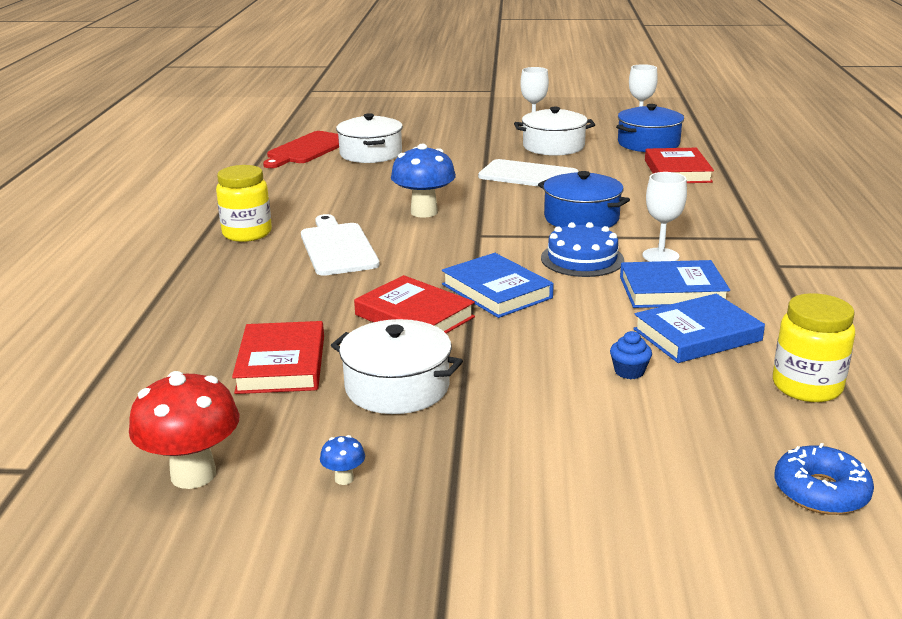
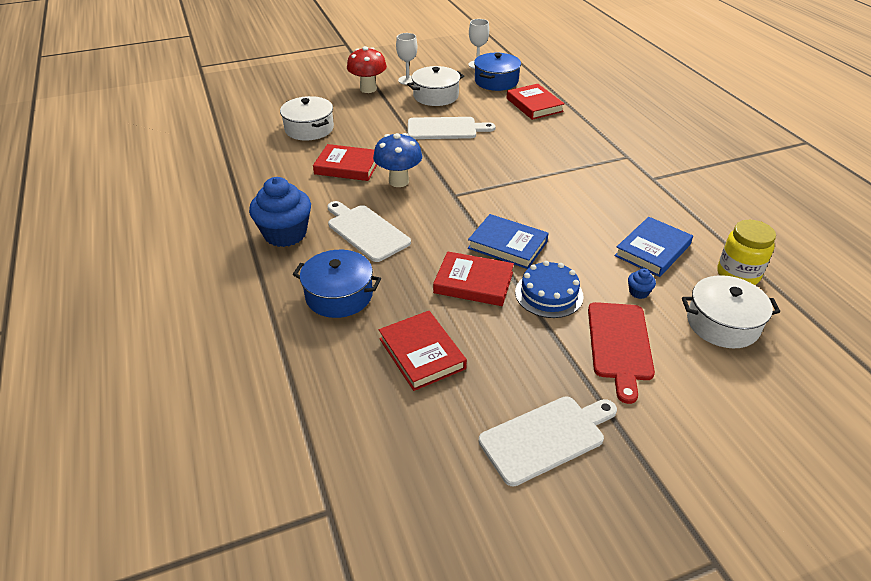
camera: 25 degrees left, 15 degrees up
red mushroom [129,371,240,489] -> red mushroom moved to [347,46,387,93]
yellow jar [216,165,272,242] -> blue cupcake [249,177,311,247]
red cutting board [263,131,339,168] -> red cutting board moved to [588,302,655,404]
blue mushroom [320,435,365,485] -> white cutting board [479,396,617,486]
white pot [331,319,463,414] -> white pot moved to [682,275,780,348]
blue pot [538,171,630,228] -> blue pot moved to [293,250,381,318]
blue cake [541,222,624,277] -> blue cake moved to [515,261,584,318]
blue book [620,260,730,308] -> none
white goblet [643,172,687,262] -> none
blue donut [775,443,874,515] -> none
none -> red book [313,144,377,181]

